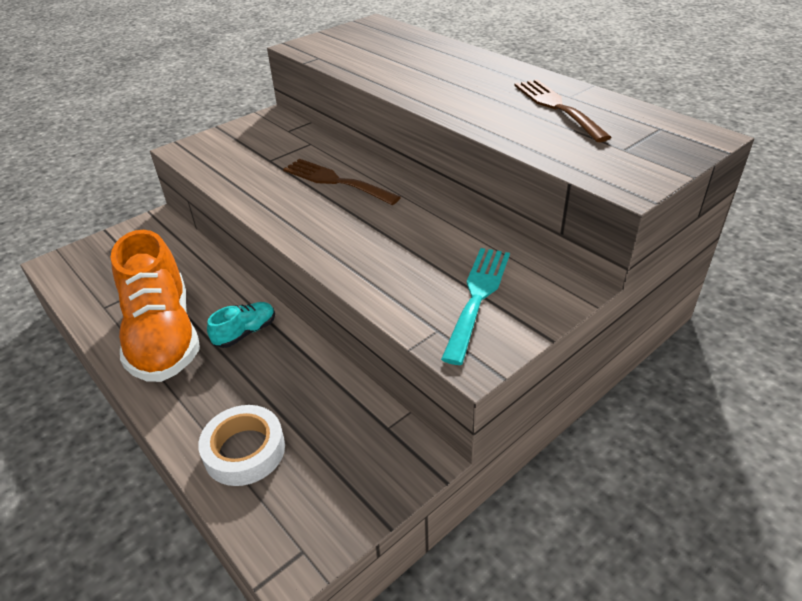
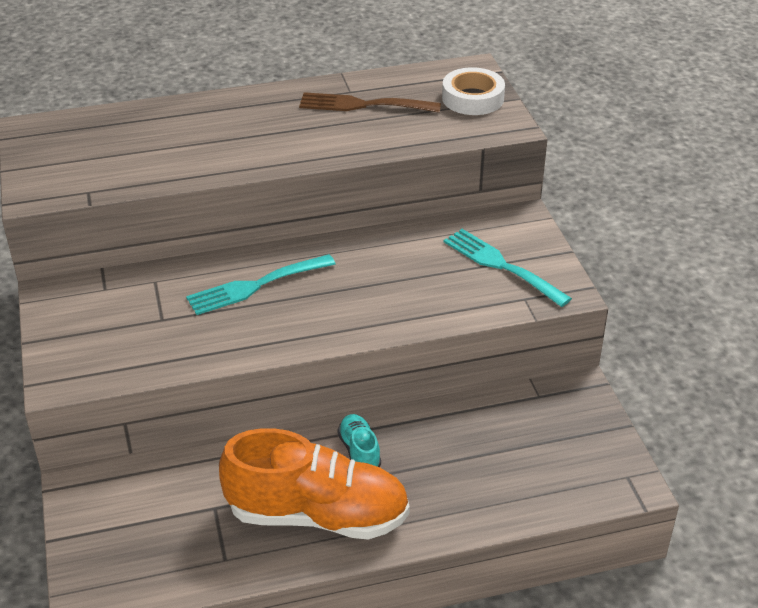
camera: 65 degrees left, 0 degrees up
white tape [198,405,285,486] -> white tape moved to [442,67,505,115]
brown fork [283,159,401,205] -> turquoise fork [186,254,336,315]

